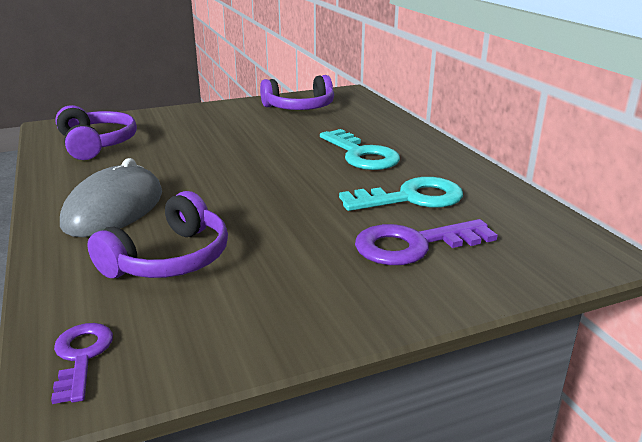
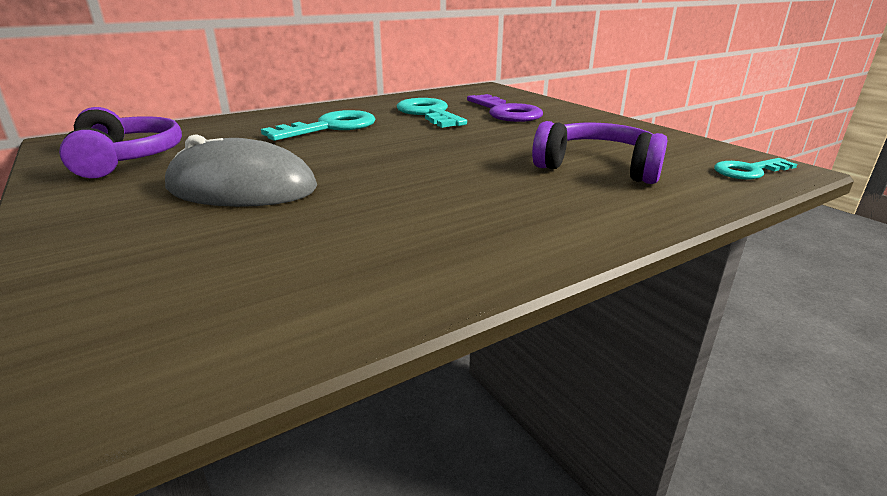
camera: 100 degrees left, 0 degrees up
purple key [51,323,113,404] -> turquoise key [714,158,797,180]
purple headphones [55,105,137,160] -> none
grey mouse [60,158,162,237] -> grey mouse moved to [165,134,317,207]

